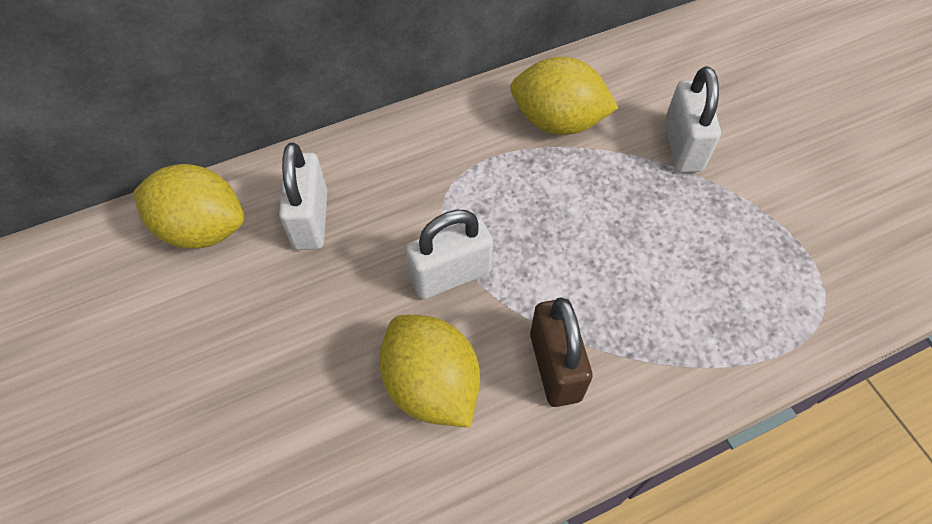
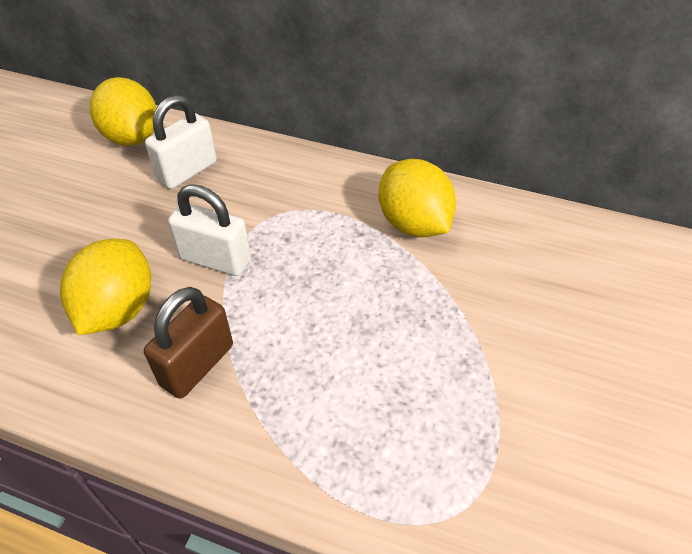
camera: 45 degrees right, 10 degrees down
white padlock [665,66,721,173] -> none

